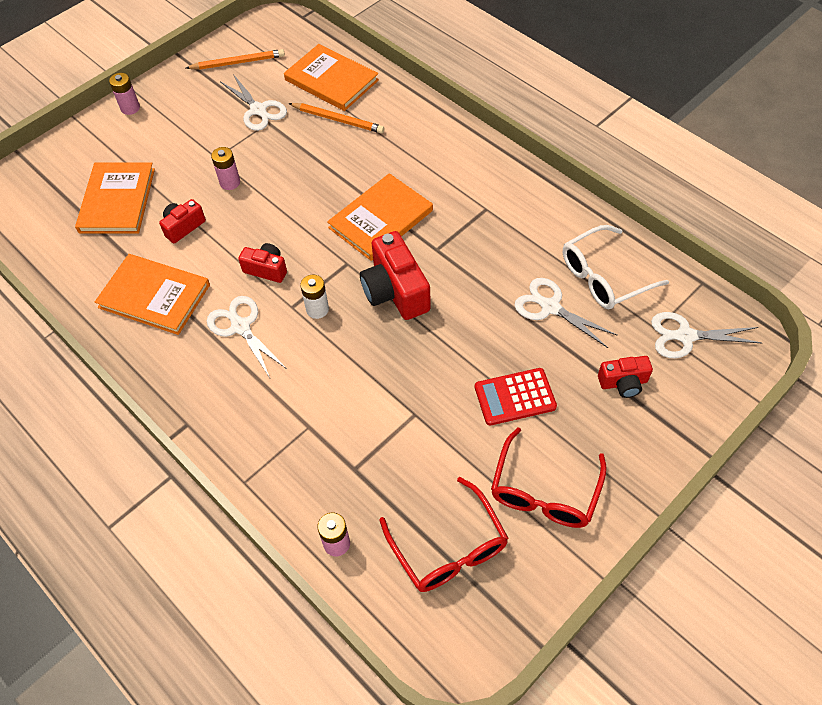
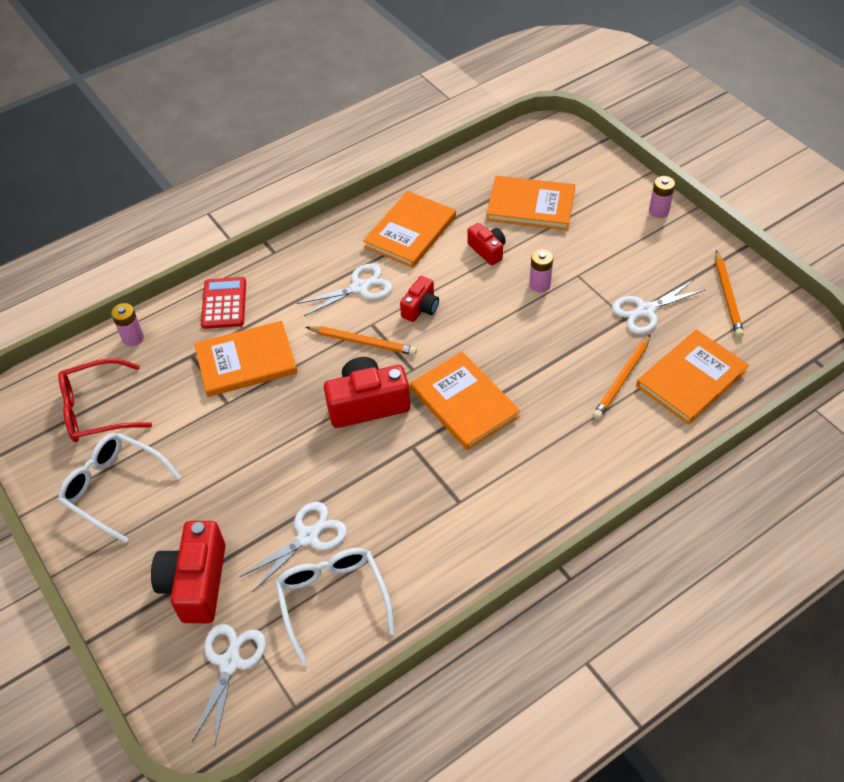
camera: 100 degrees right, 5 degrees down
white battery [300,275,329,319] -> orange pencil [306,326,417,355]
red calculator [475,368,557,426] -> red calculator moved to [201,277,246,329]
red glasses [491,427,607,528] -> white glasses [58,433,181,543]
red camera [598,356,653,398] -> red camera [151,521,226,623], size x1.76
none -> orange book [194,321,298,397]

